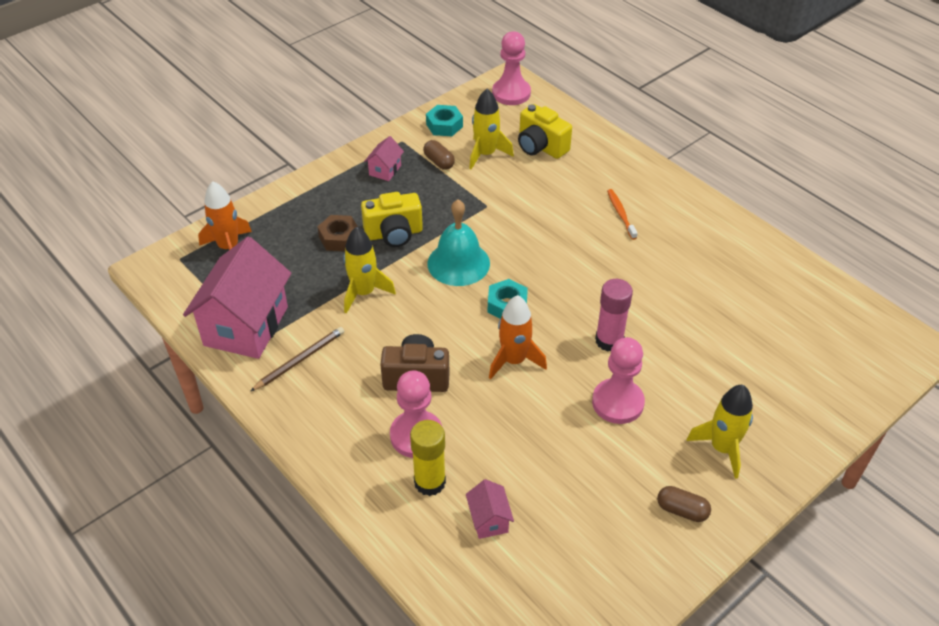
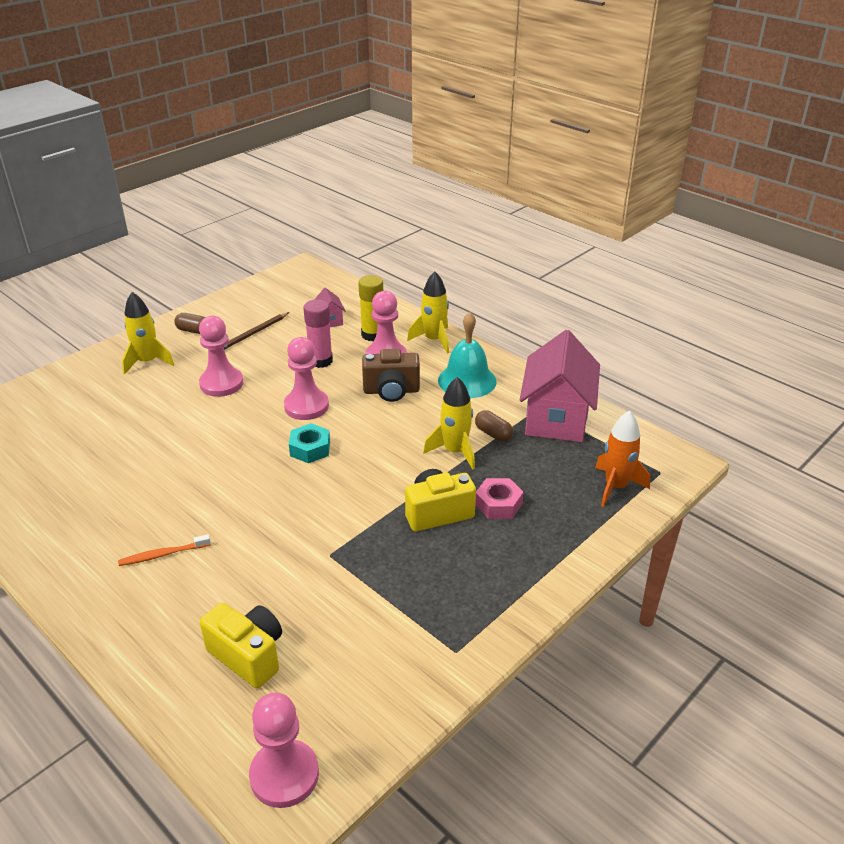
camera: 175 degrees right, 10 degrees down
brown pencil [251,327,344,391] -> brown pencil moved to [224,312,289,350]
brown nut [317,215,358,251] -> pink nut [475,478,523,519]
pink house [364,136,404,181] -> none
brown capsule [423,140,455,170] -> brown capsule moved to [475,410,513,442]
turquoise nut [426,105,463,136] -> none
turquoise bell [428,199,490,286] -> turquoise bell moved to [438,312,497,398]
yellow rocket [469,89,514,169] -> yellow rocket moved to [407,272,449,354]
orange rocket [489,295,547,379] -> pink pawn [284,337,329,420]
pink glue stick [595,279,633,352] -> pink glue stick moved to [303,299,333,368]
orange toothbrush [607,189,638,240] -> orange toothbrush turned 90 degrees clockwise [118,534,211,566]

